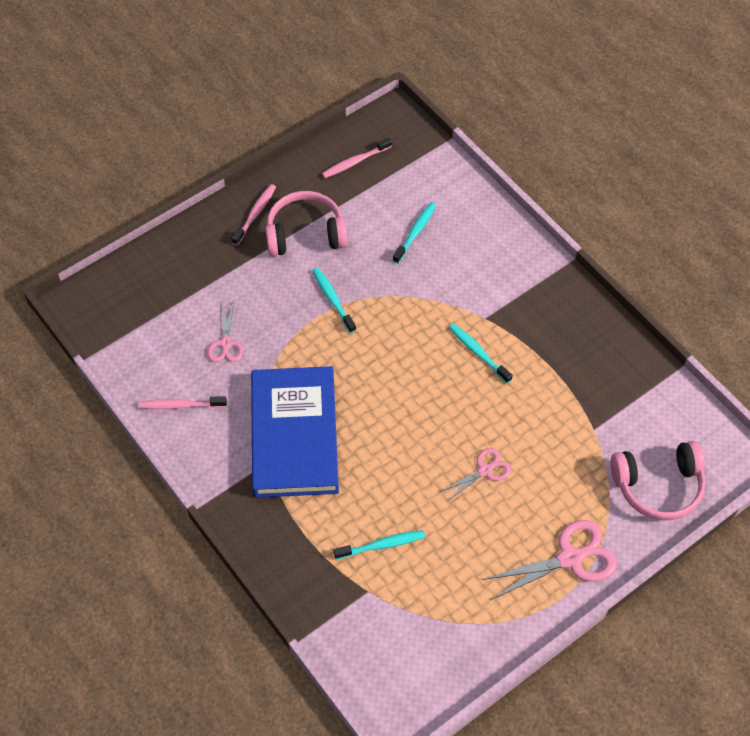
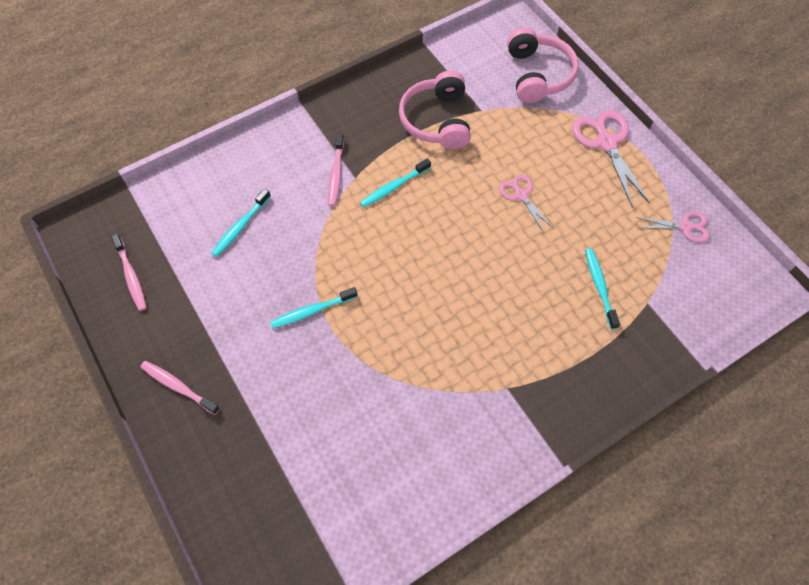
camera: 85 degrees left, 5 degrees up
pink toothbrush [139,396,227,409] -> pink toothbrush moved to [328,133,344,206]
pink scissors [207,302,243,362] -> pink scissors moved to [636,211,710,242]
blue book [251,366,339,498] -> none
pink headphones [265,191,348,256] -> pink headphones moved to [399,70,471,150]
turquoise toothbrush [393,202,436,263] -> turquoise toothbrush turned 90 degrees counterclockwise [211,188,271,257]

